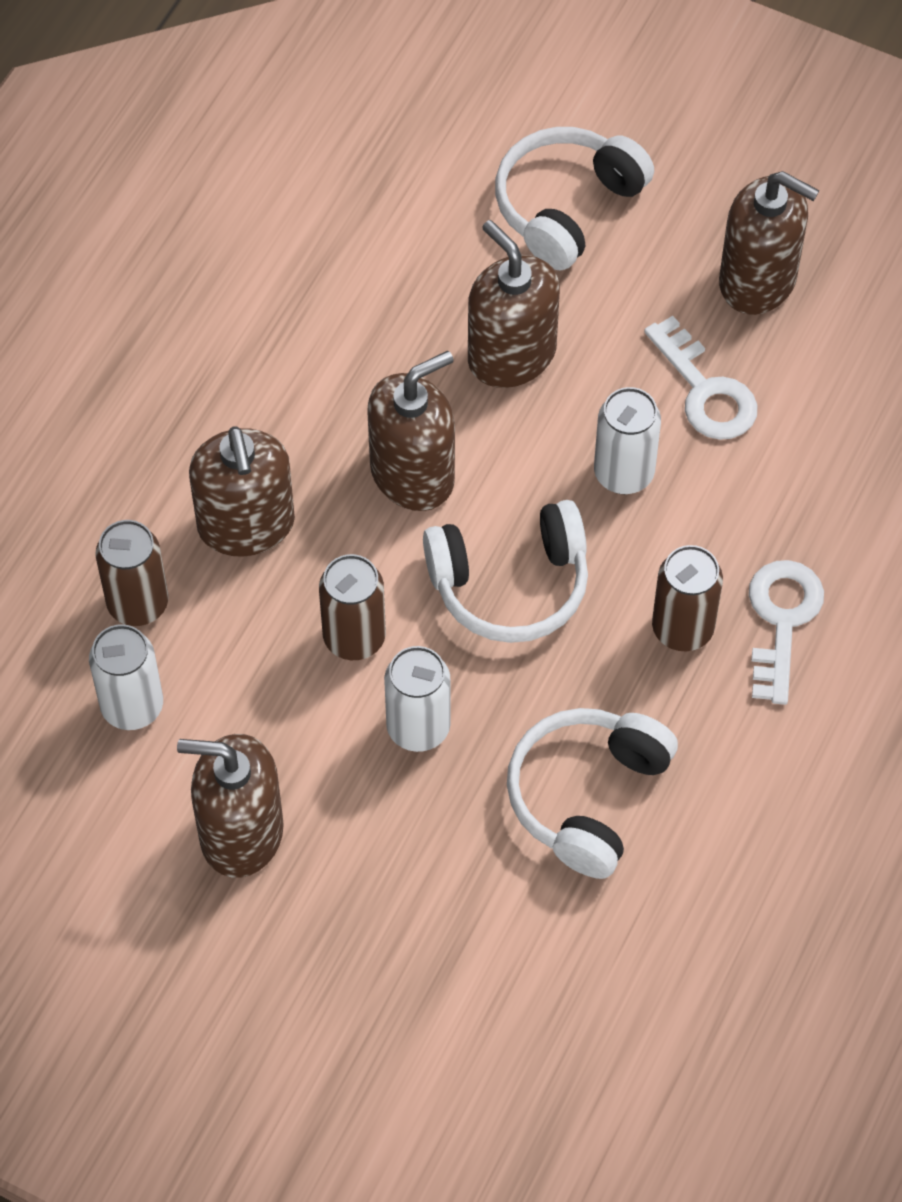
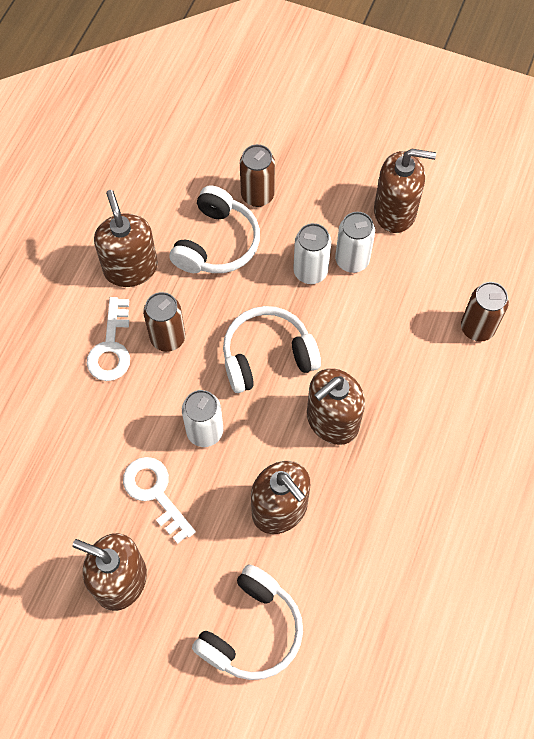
camera: 175 degrees right, 5 degrees up
white can [89,624,163,730] -> white can moved to [335,212,375,273]
brown soap dispenser [189,426,295,557] -> brown soap dispenser moved to [94,190,158,287]
brown can [319,554,386,660] -> brown can moved to [240,144,275,207]

